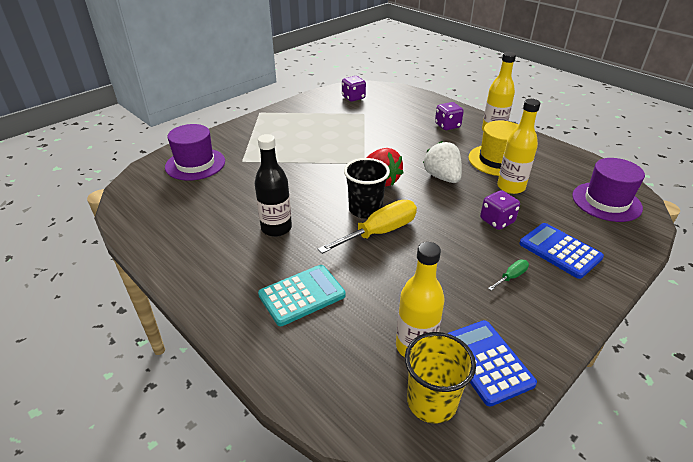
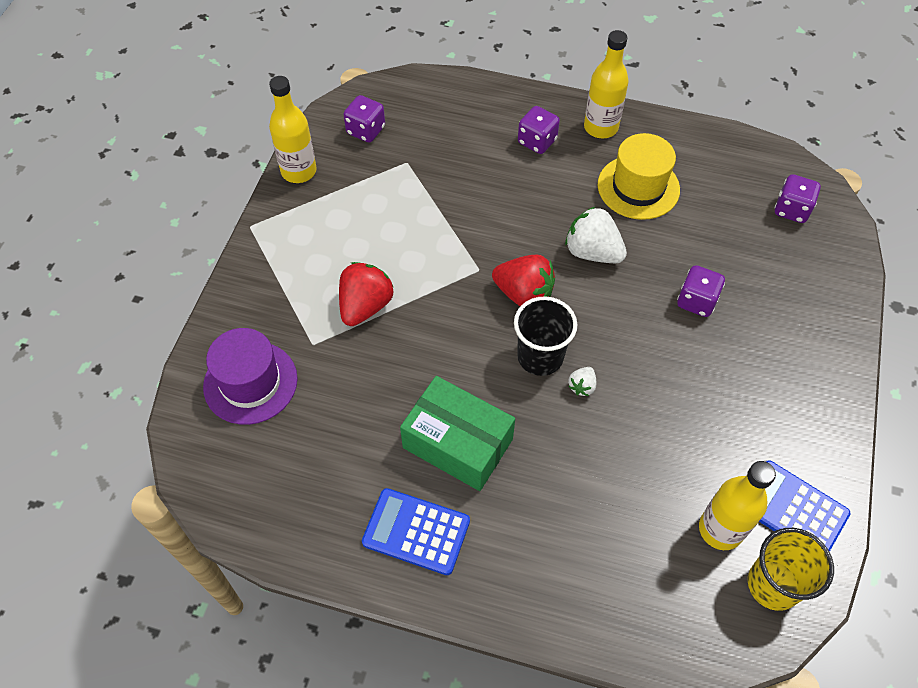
camera: 30 degrees left, 20 degrees up
black bottle [255,134,292,237] -> green box [400,376,515,491]
turquoise calculator [258,265,346,326] -> none
yellow screwdriver [318,200,417,254] -> white strawberry [568,367,597,396]
green screwdriver [488,259,529,291] -> none
yellow bottle [497,99,540,194] -> yellow bottle moved to [269,76,317,183]
blue calculator [519,223,604,279] -> blue calculator moved to [362,488,470,575]
purple hat [572,158,645,222] -> purple dice [775,174,821,223]
none -> red strawberry [339,262,393,326]

